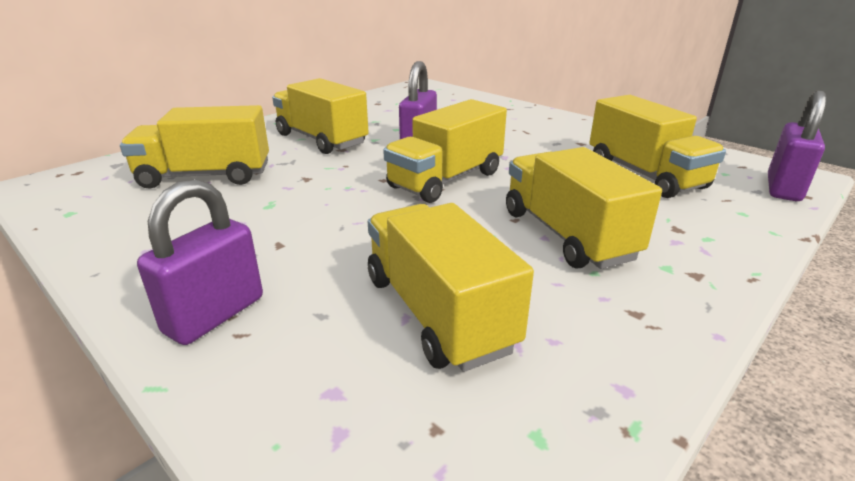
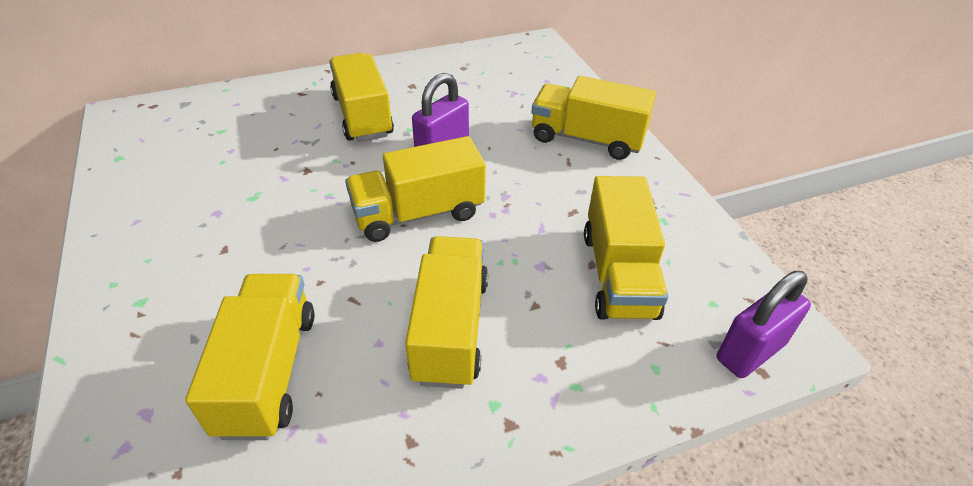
camera: 25 degrees right, 15 degrees up
yellow truck [120,105,269,189] -> yellow truck moved to [532,76,656,160]
purple padlock [137,179,263,345] -> none

